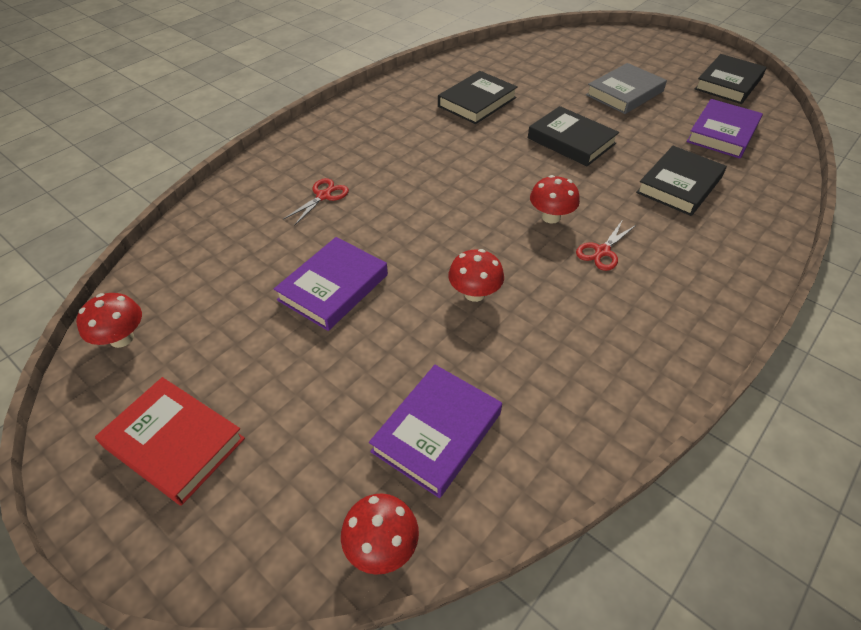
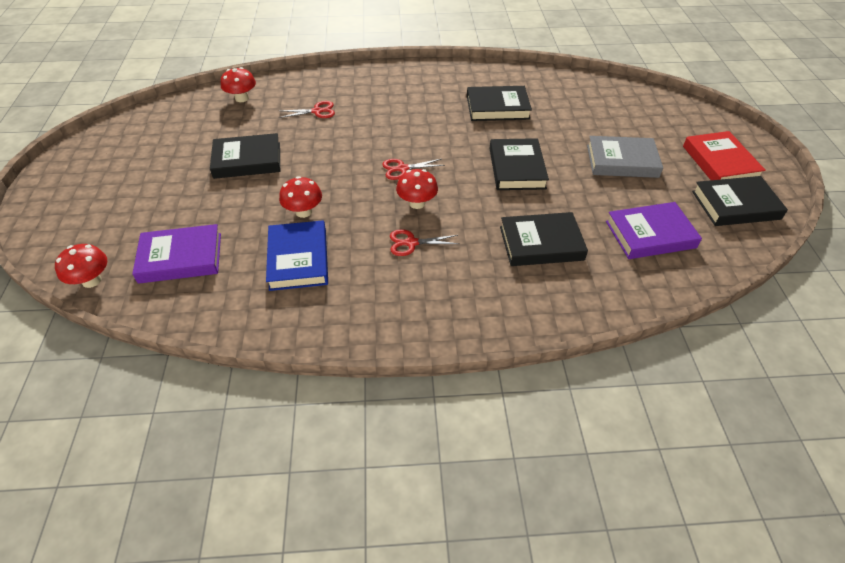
camera: 45 degrees right, 0 degrees up
red mushroom [76,293,142,348] -> red mushroom moved to [221,67,256,102]
red book [95,377,245,506] -> red book moved to [683,131,766,180]
purple book [274,237,388,331] -> black book [210,133,280,179]
none -> blue book [266,220,328,291]
none -> red scissors [382,159,445,180]

